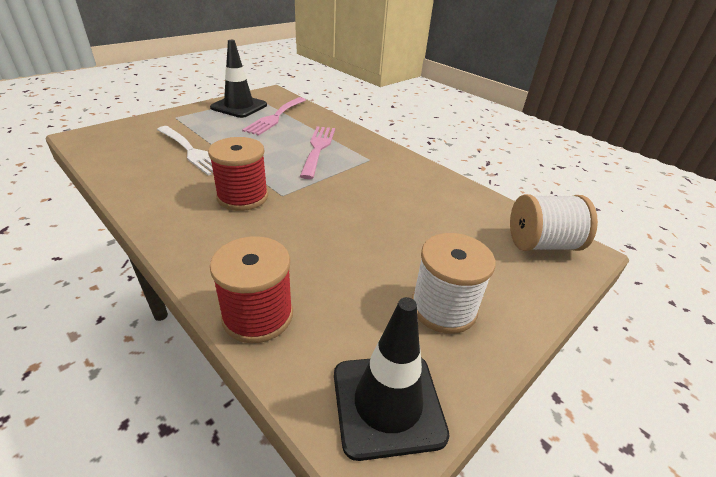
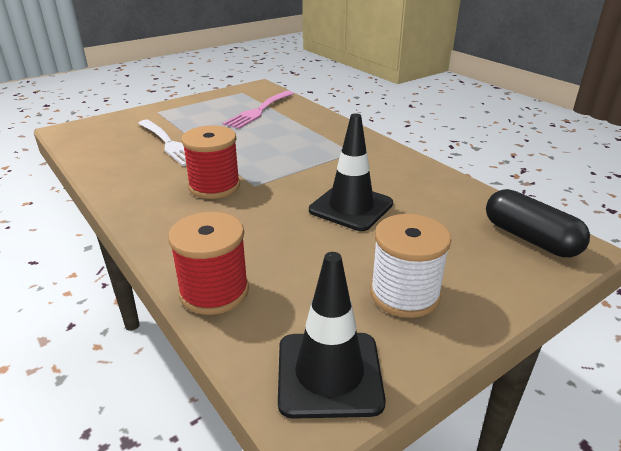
camera: 10 degrees right, 5 degrees down
black traffic cone [210,40,267,118] -> black traffic cone moved to [309,113,393,231]
pink fork [300,126,335,179] -> none
white spool [510,194,598,251] -> black capsule [486,189,590,257]

